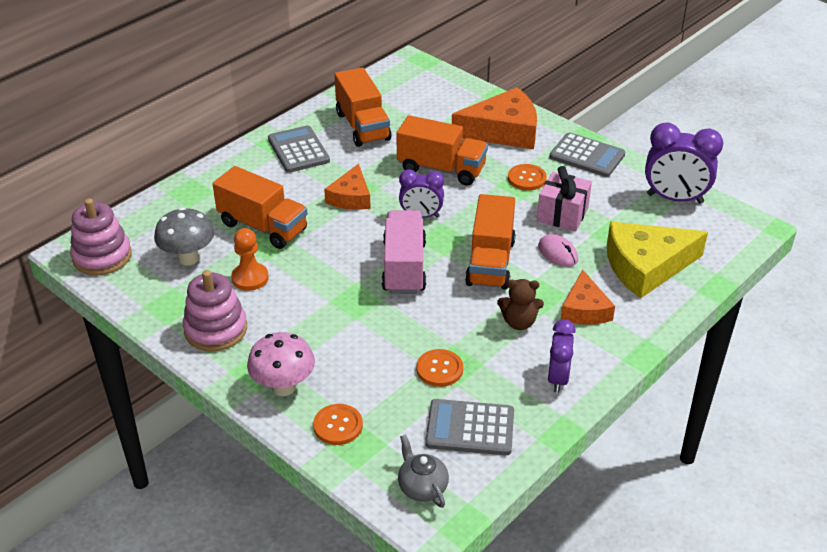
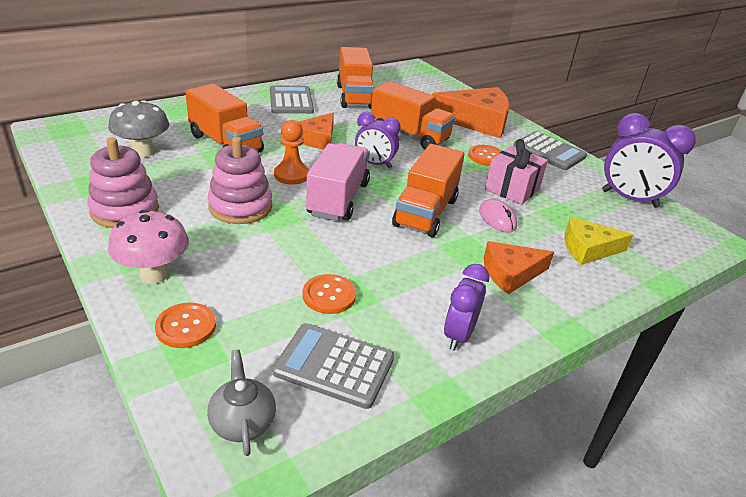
camera: 10 degrees right, 5 degrees down
pink stacking toy [70,198,132,275] -> pink stacking toy moved to [208,136,272,224]
orange pawn [231,228,269,291] -> orange pawn moved to [274,120,309,185]
brown teddy bear [497,279,544,330] -> none
orange cheese [561,270,615,324] -> orange cheese turned 60 degrees clockwise [484,241,554,294]
yellow cheese [607,222,708,298] -> yellow cheese [564,217,633,265], size x0.60

